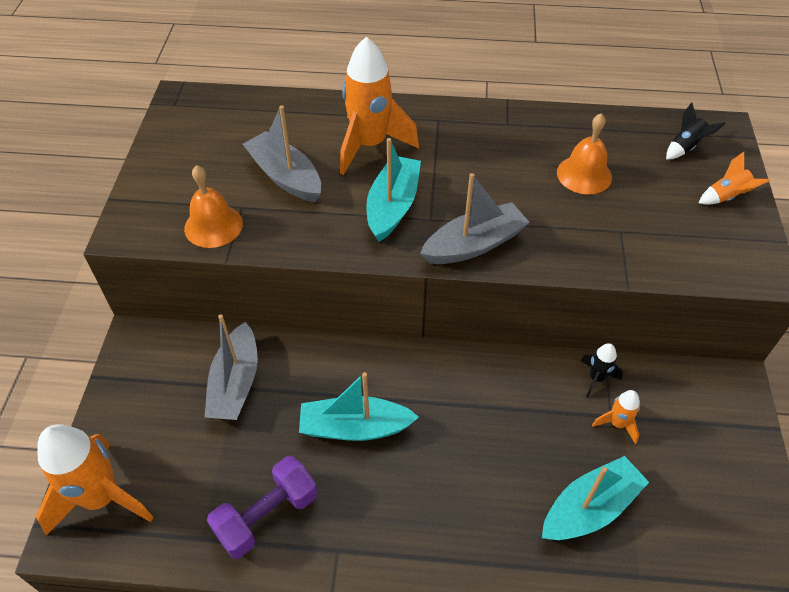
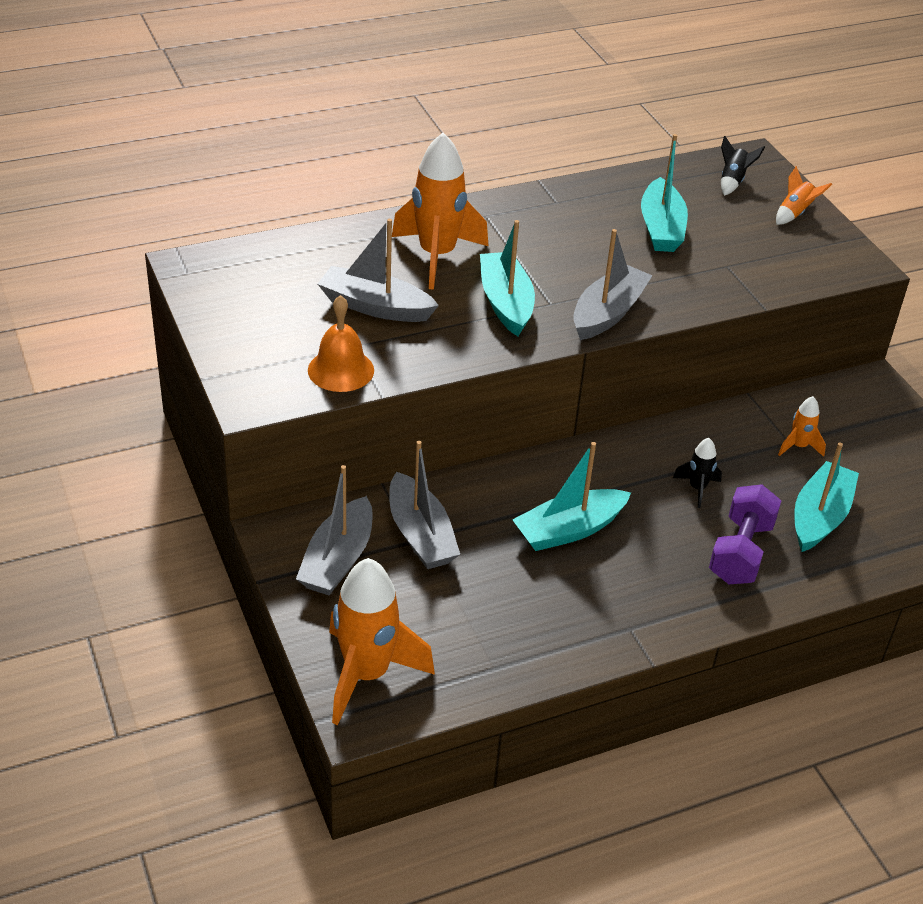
camera: 30 degrees left, 10 degrees down
purple dumbbell [207,456,318,559] -> purple dumbbell moved to [709,484,781,584]
orange bell [557,113,612,194] -> turquoise boat [641,134,688,252]
black rocket [581,343,623,398] -> black rocket moved to [673,438,722,508]
none -> grey boat [296,465,373,595]

